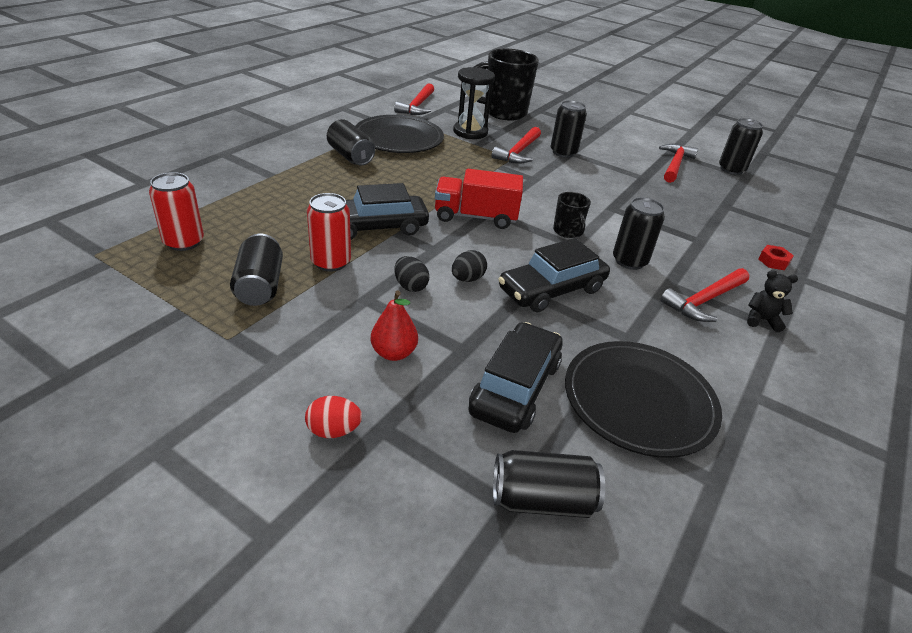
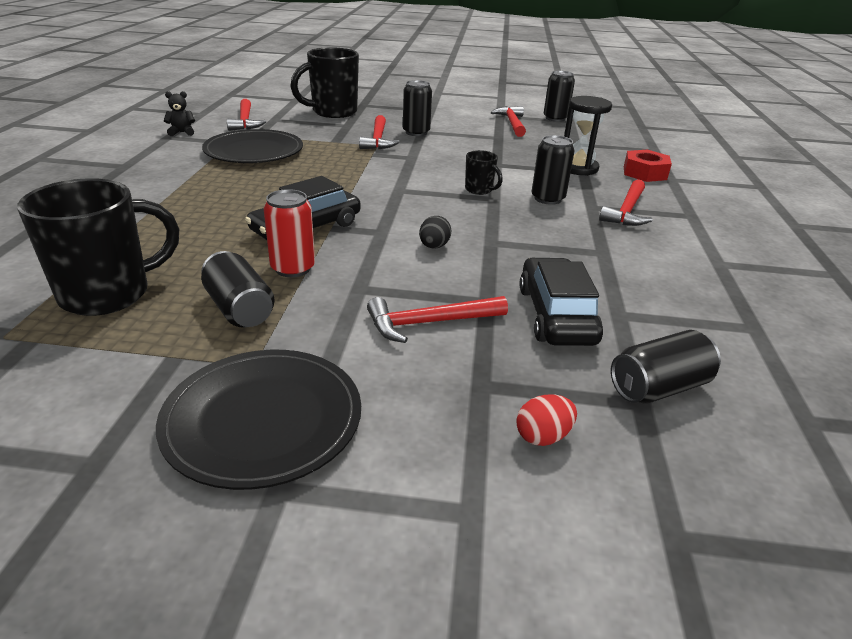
camera: 25 degrees left, 5 degrees down
red can [149,172,204,251] -> black mug [17,178,179,316]
red egg [305,396,362,438] -> red egg moved to [516,395,577,446]
black can [327,119,375,165] -> none
red pear [371,291,418,361] -> red hammer [367,296,508,343]
black egg [395,256,429,292] -> none
red truck [435,169,523,229] -> none
black hourglass [453,67,495,139] -> black hourglass moved to [564,96,612,176]
black car [499,238,610,312] -> none
black plate [565,341,722,458] -> black plate moved to [156,350,361,490]
black teddy bear [747,270,798,332] -> black teddy bear moved to [164,91,195,136]
red nut [758,245,794,270] -> red nut [624,150,672,182], size x1.79

